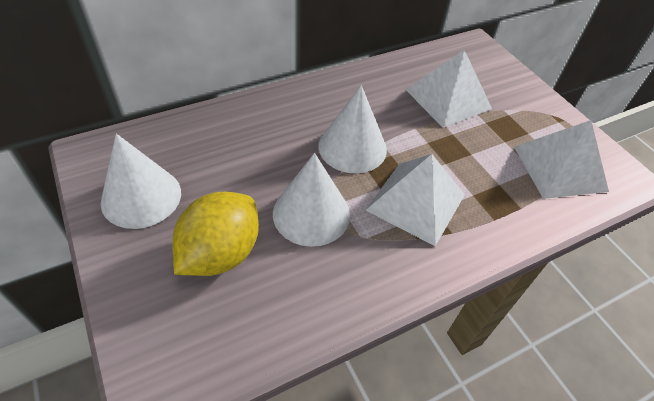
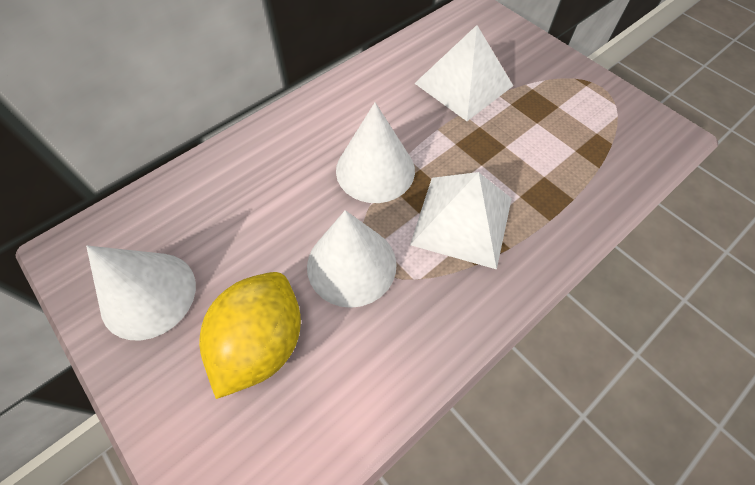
camera: 10 degrees left, 10 degrees up
white pyramid [514,120,609,199] -> none

